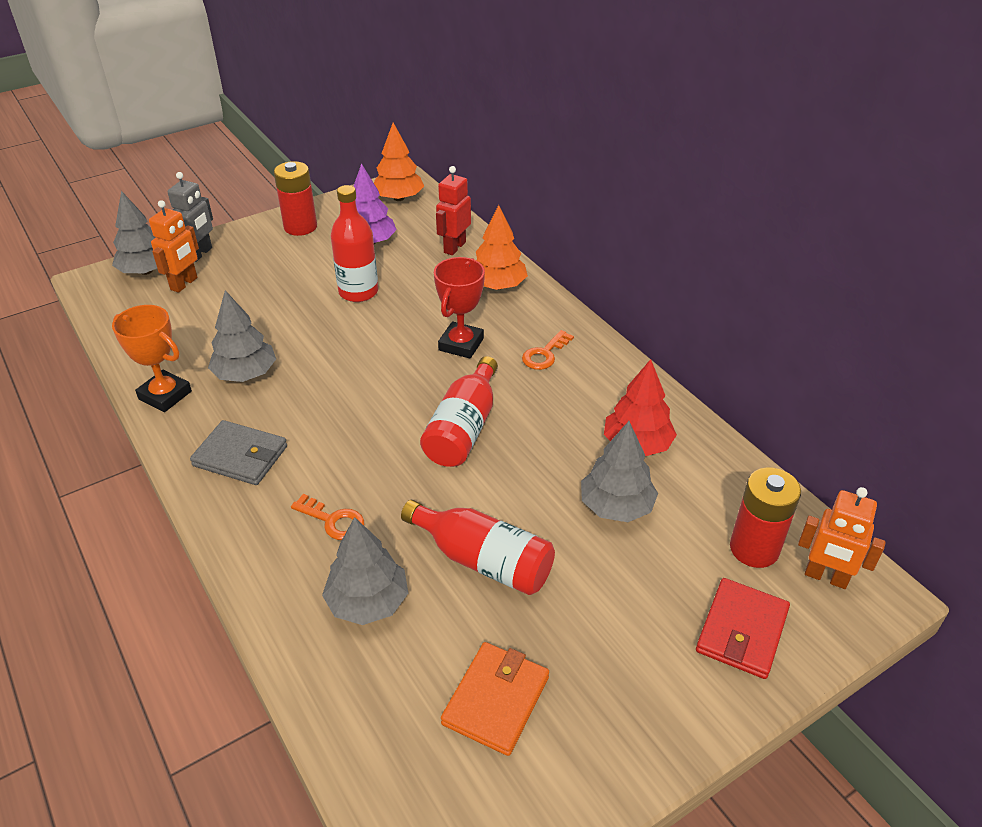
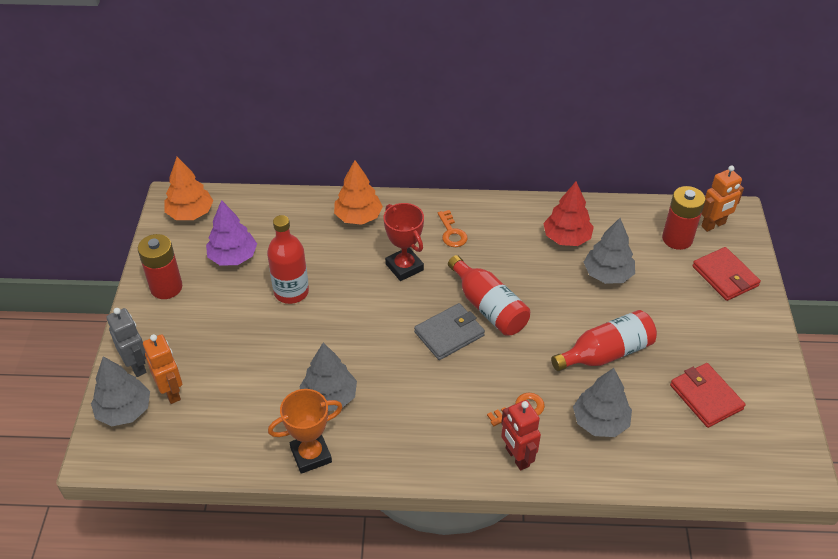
camera: 55 degrees left, 5 degrees up
grey wallet [190,420,287,485] -> grey wallet moved to [414,303,485,360]
red robot [436,166,471,255] -> red robot moved to [501,400,541,471]
orange wallet [441,642,549,756] -> red wallet [670,363,745,428]

